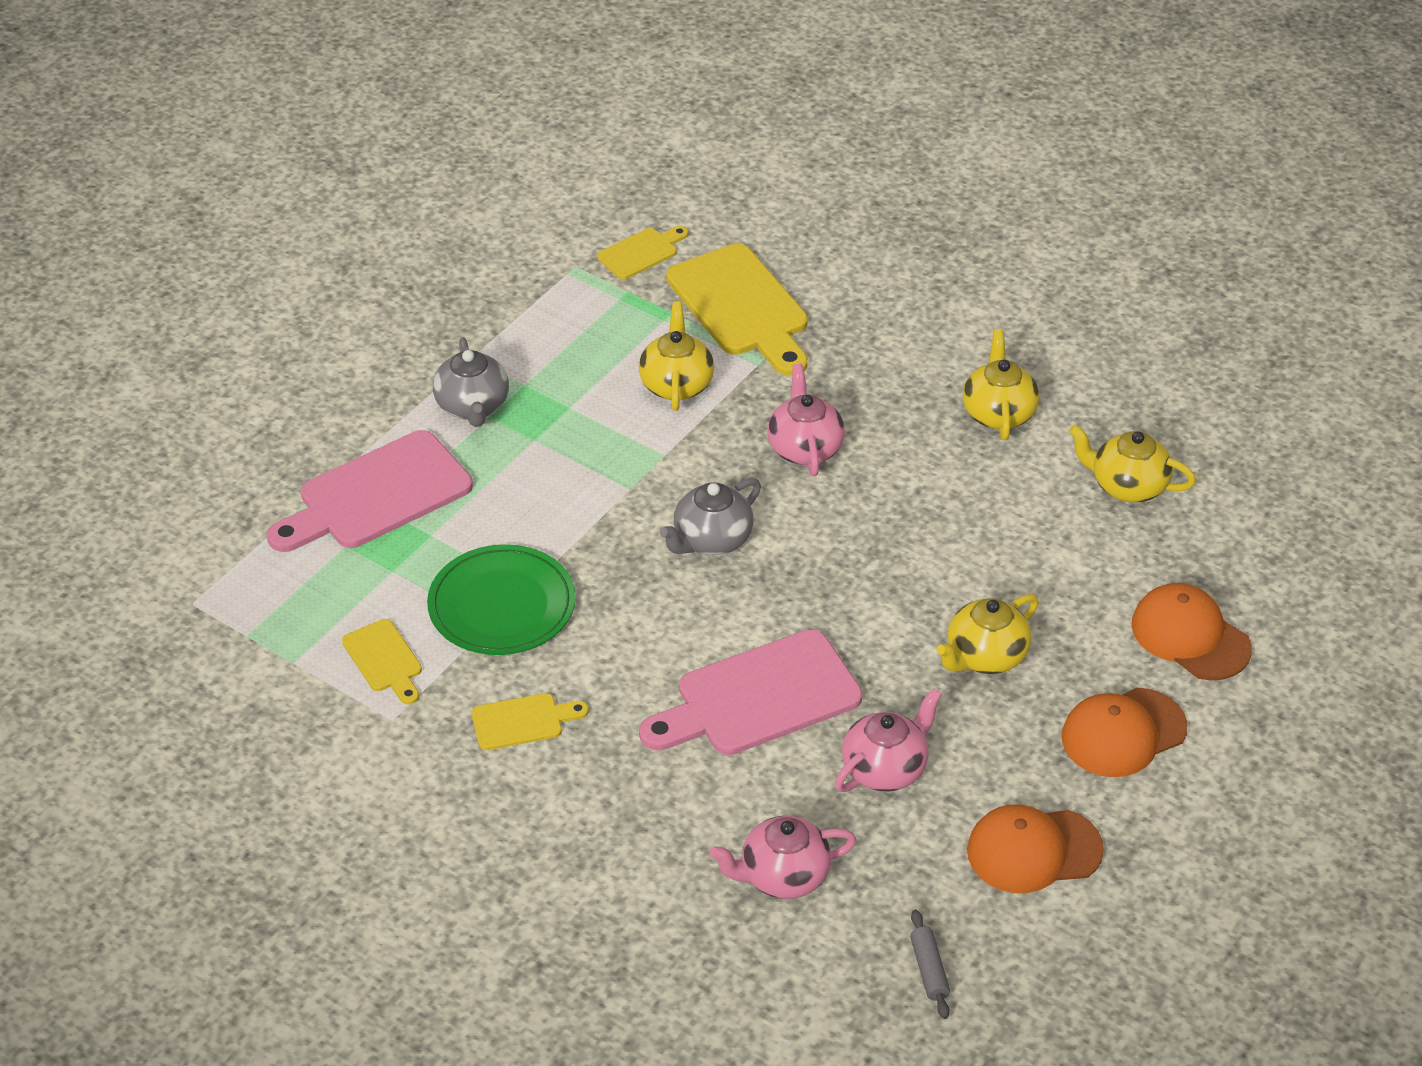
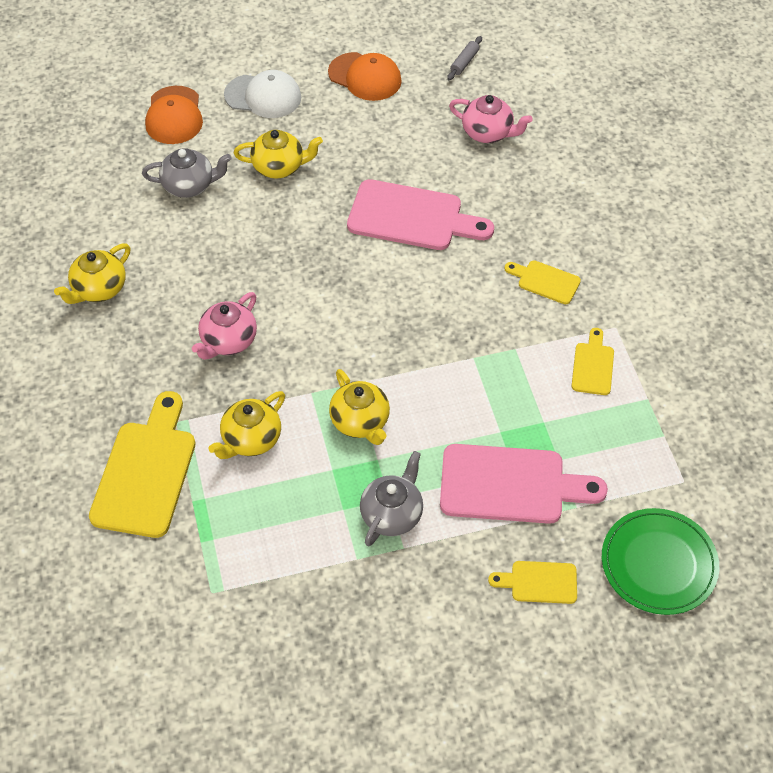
camera: 140 degrees left, 10 degrees up
green plate [427,544,576,655] -> green plate moved to [602,508,719,615]
yellow cutting board [597,226,689,280] -> yellow cutting board moved to [488,561,577,604]
grey teapot [660,478,761,555] -> grey teapot moved to [142,148,231,198]
pink teapot [835,688,942,792] -> none
orange cap [1062,688,1188,777] -> white cap [224,70,301,118]
yellow teapot [1069,425,1196,503] -> yellow teapot moved to [329,369,390,445]

